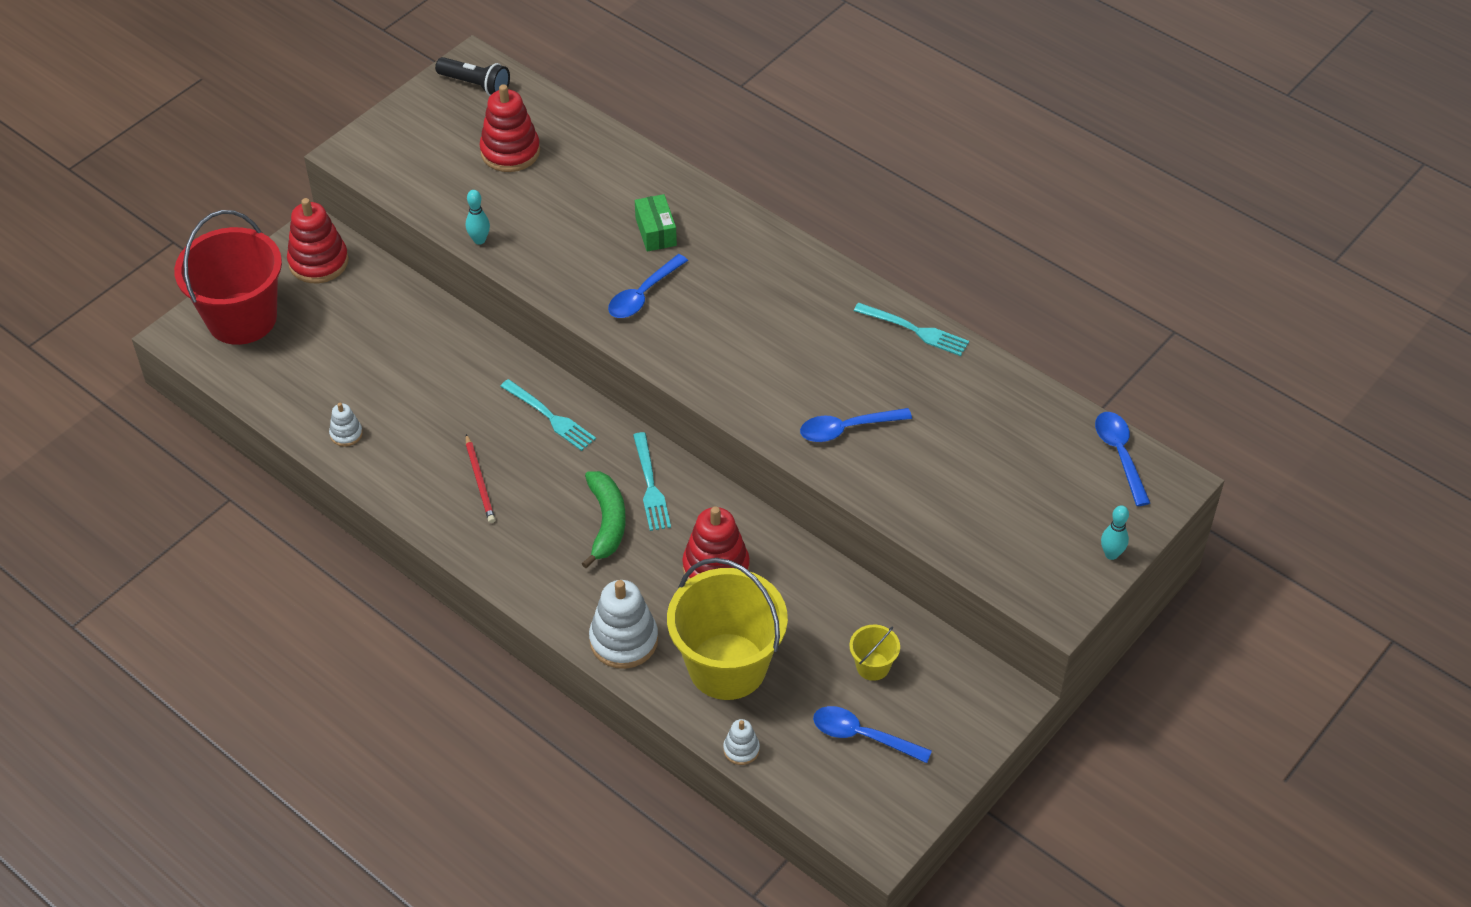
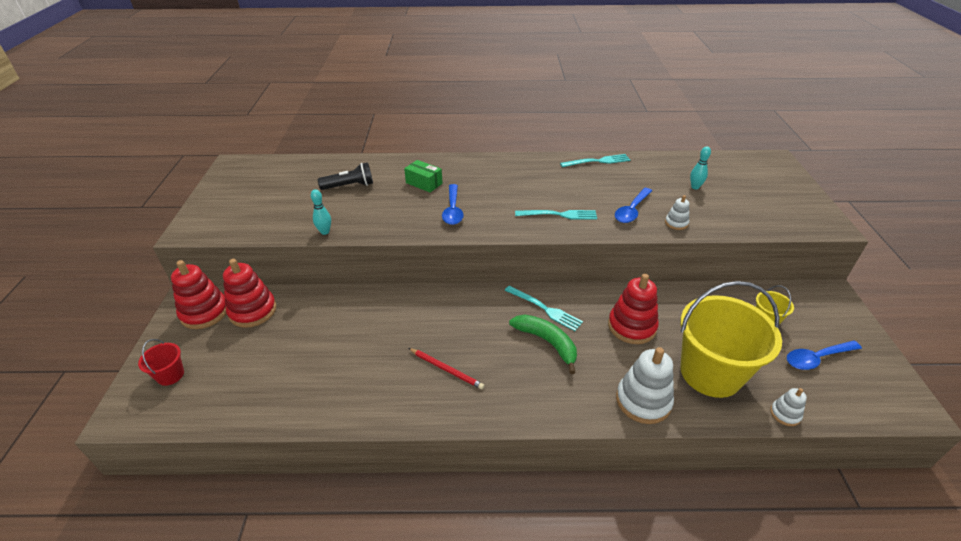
camera: 40 degrees left, 10 degrees down
red bucket [174,210,282,345] -> red bucket [138,339,184,386], size x0.43
white stacking toy [329,403,363,447] -> white stacking toy moved to [665,195,689,230]
black flashlight [435,57,510,96] -> black flashlight moved to [318,162,373,190]
red stacking toy [480,84,540,172] -> red stacking toy moved to [223,259,277,328]
turquoise fork [500,379,596,451] -> turquoise fork moved to [515,210,597,220]
blue spoon [1095,412,1150,506] -> none
turquoise bowling pin [1101,505,1129,560] -> turquoise bowling pin moved to [690,146,711,189]

